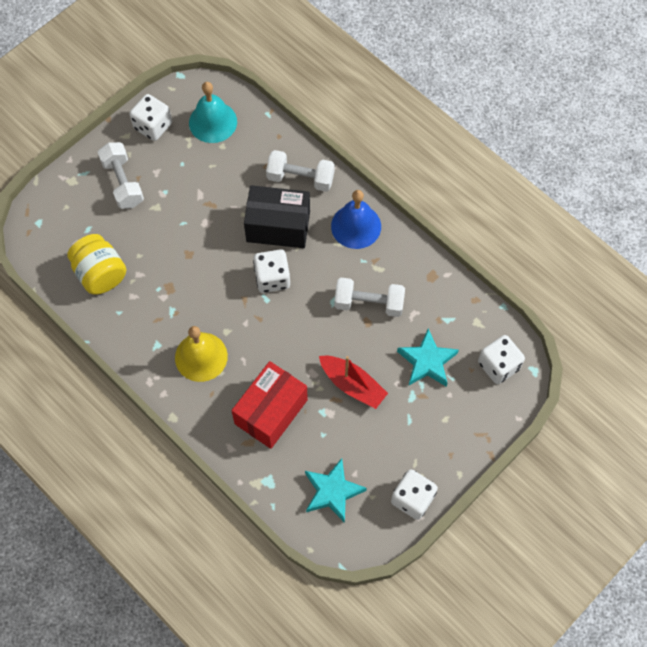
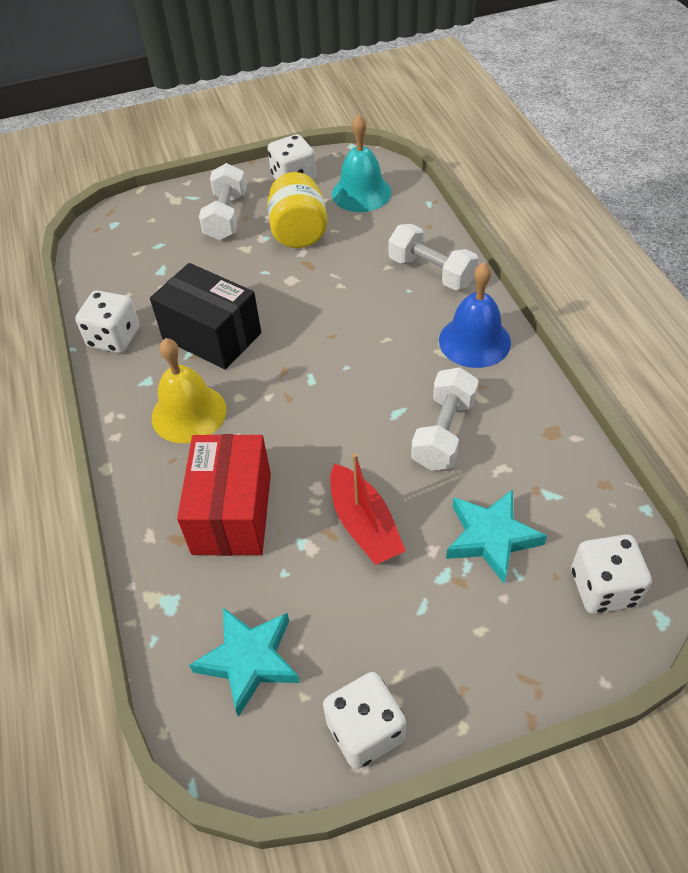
camera: 30 degrees right, 15 degrees down
yellow jar [67,234,126,294] -> yellow jar moved to [267,172,327,248]
red box [231,361,308,449] -> red box turned 60 degrees counterclockwise [177,434,271,556]
black box [244,185,310,248] -> black box moved to [150,263,261,370]
white dice [253,249,290,293] -> white dice moved to [75,291,140,353]
white dumbbell [334,278,405,317] -> white dumbbell turned 75 degrees clockwise [411,367,479,470]

